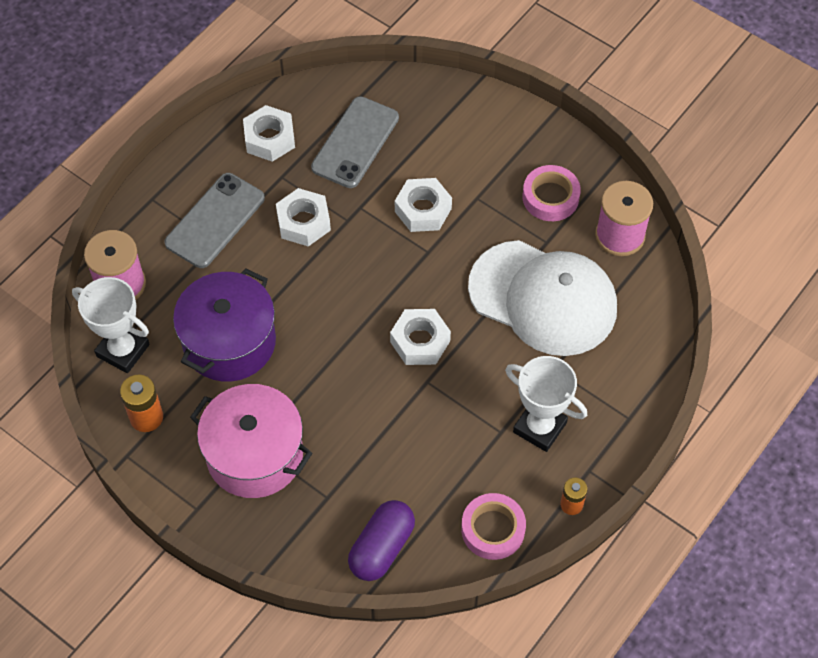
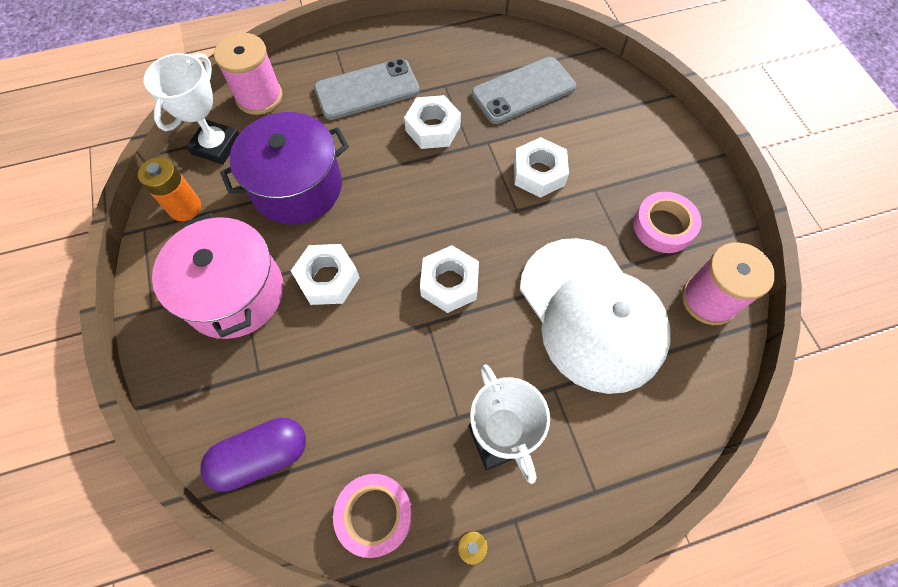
camera: 35 degrees right, 5 degrees up
white trophy [72,277,150,373] -> white trophy turned 45 degrees clockwise [144,53,239,164]
white nut [243,105,295,162] -> white nut moved to [291,244,360,305]

